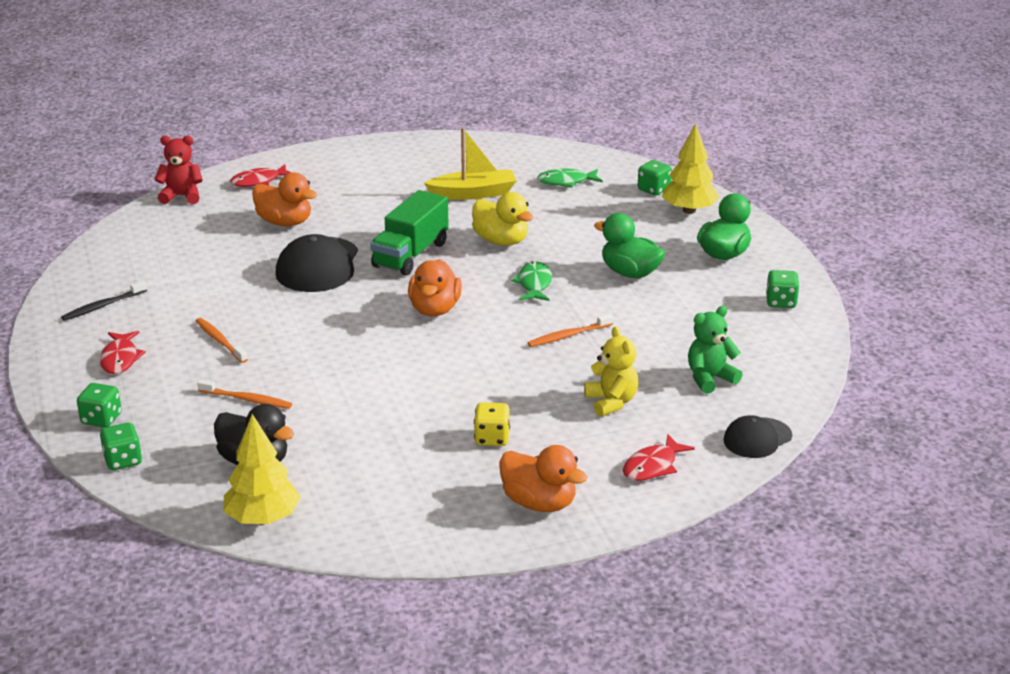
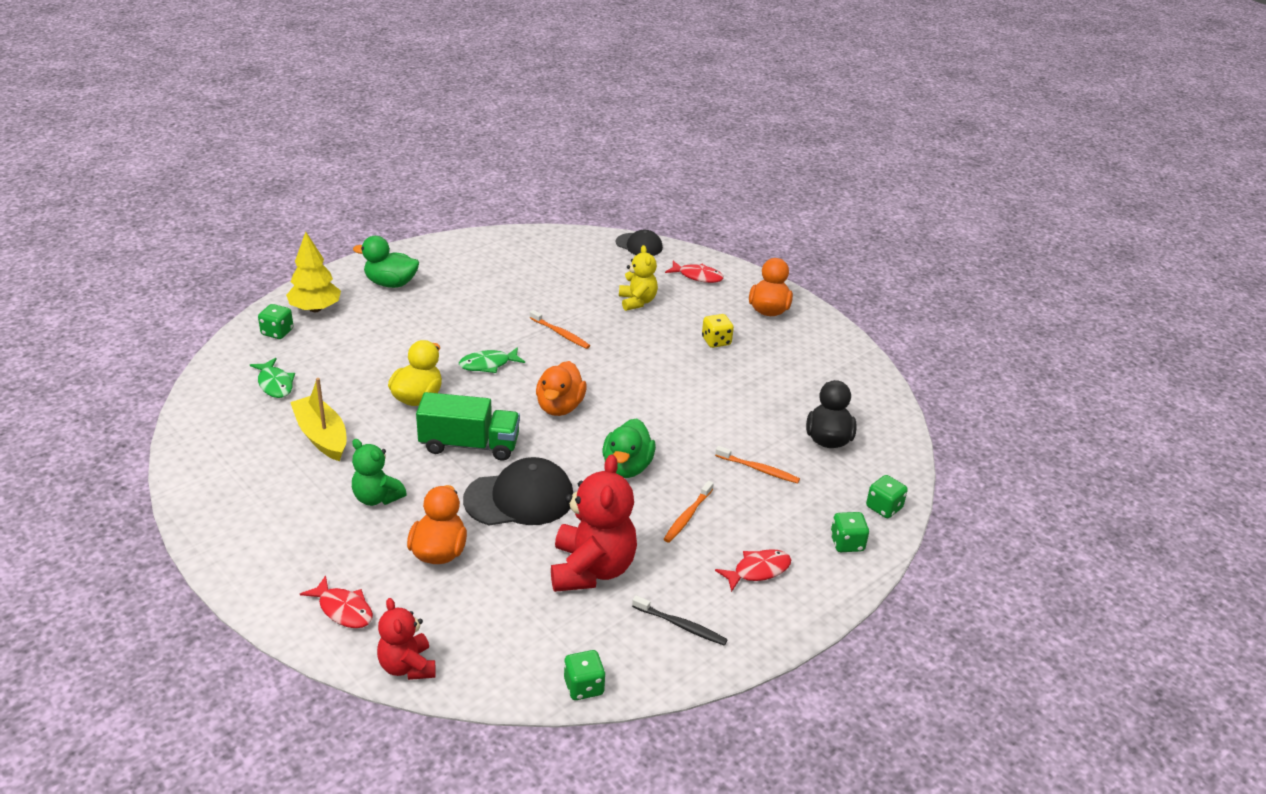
camera: 115 degrees left, 5 degrees up
orange toothbrush [197,379,292,409] -> orange toothbrush turned 120 degrees clockwise [715,446,800,484]
yellow tree [224,414,301,525] -> none
orange duck [408,259,462,316] -> orange duck turned 120 degrees clockwise [536,361,587,416]
yellow teddy bear [584,326,638,417] -> yellow teddy bear turned 120 degrees clockwise [619,245,658,311]
green duck [594,213,665,278] -> green duck moved to [603,418,656,478]
green teddy bear [688,306,743,394] -> green teddy bear moved to [352,439,407,506]
green dice [766,270,800,308] -> green dice moved to [564,650,606,700]
none -> red teddy bear [551,454,637,592]

